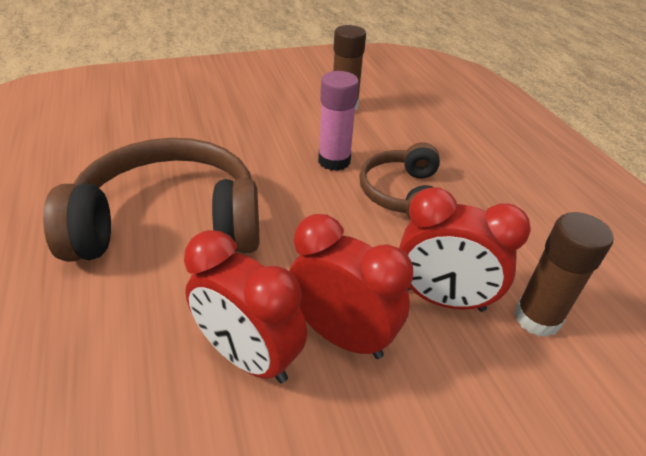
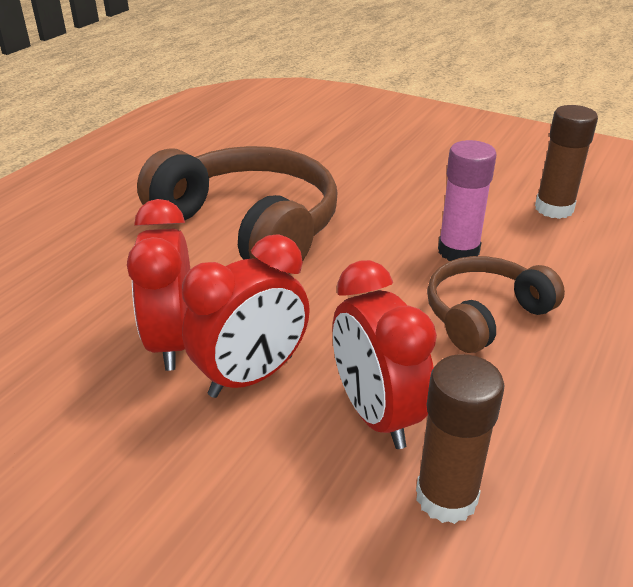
camera: 50 degrees right, 5 degrees down
red clock [289,214,413,359] -> red clock turned 60 degrees clockwise [182,234,310,398]

